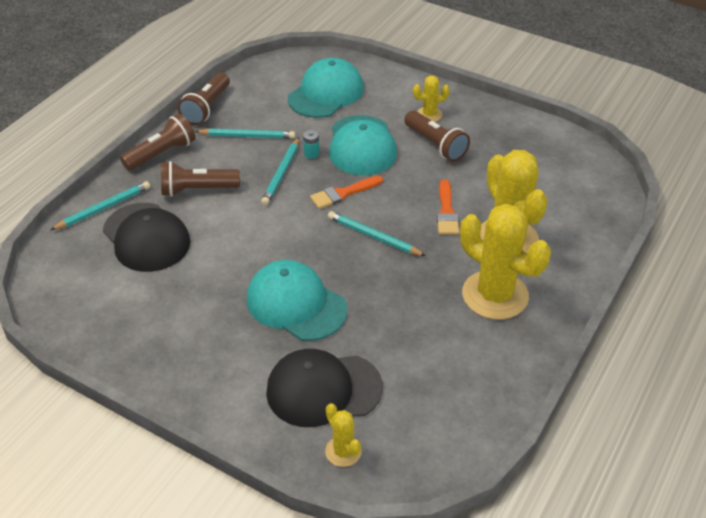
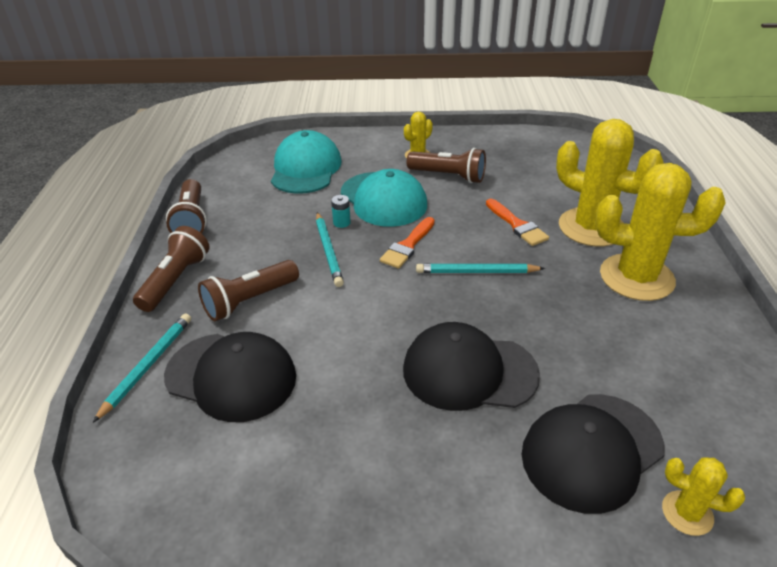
camera: 30 degrees left, 5 degrees down
turquoise pencil [195,128,295,139] -> none
turquoise cap [246,260,347,341] -> black cap [403,322,540,411]

